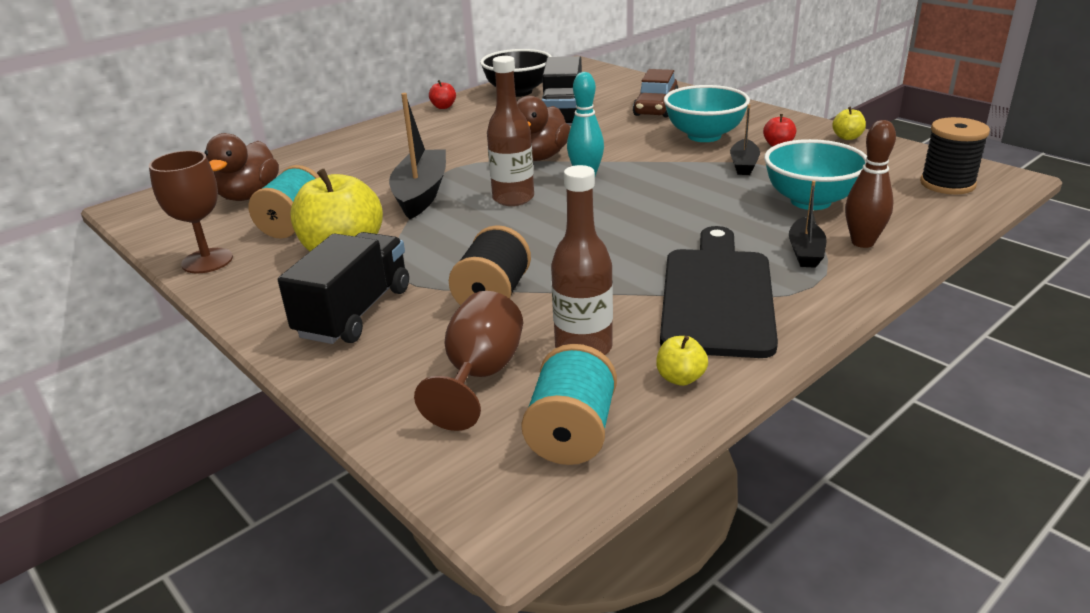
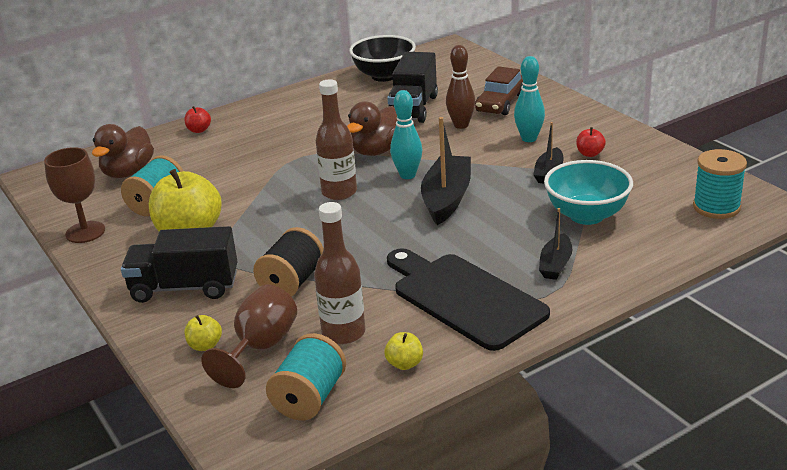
camera: 10 degrees right, 0 degrees up
black truck [278,232,409,344] -> black truck turned 120 degrees counterclockwise [121,226,238,303]
black boat [389,93,446,219] -> black boat moved to [421,117,471,225]
red apple [429,80,456,109] -> red apple moved to [184,106,211,133]
black cutting board [660,226,778,358] -> black cutting board turned 60 degrees counterclockwise [387,248,550,351]
turquoise bowl [664,85,750,142] -> turquoise bowling pin [514,56,545,142]
yellow apple [832,107,866,140] -> yellow apple moved to [185,315,222,351]
brown bowling pin [845,120,896,248] -> brown bowling pin moved to [446,45,475,129]
black spool [920,117,990,194] -> turquoise spool [693,149,747,219]

